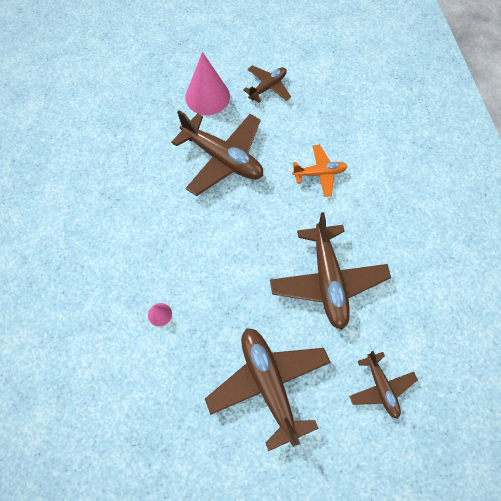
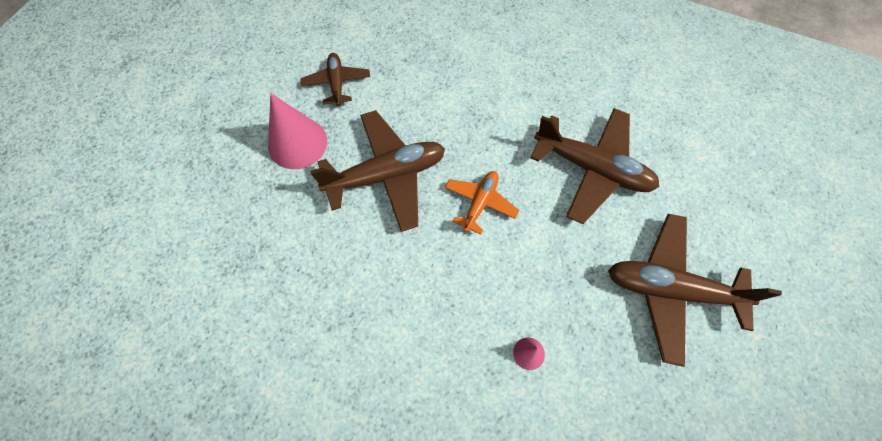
camera: 55 degrees left, 0 degrees up
orange plane [292,145,348,197] -> orange plane moved to [445,171,519,235]
brown plane [349,351,418,419] -> none

